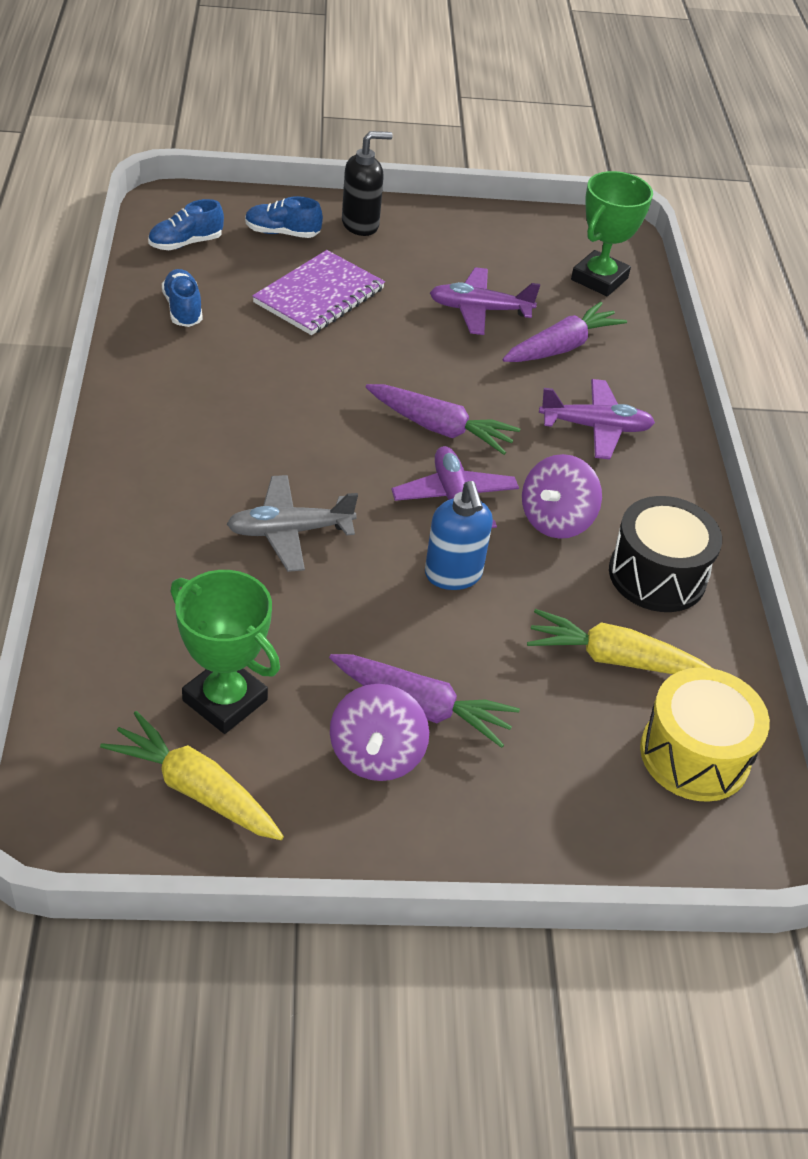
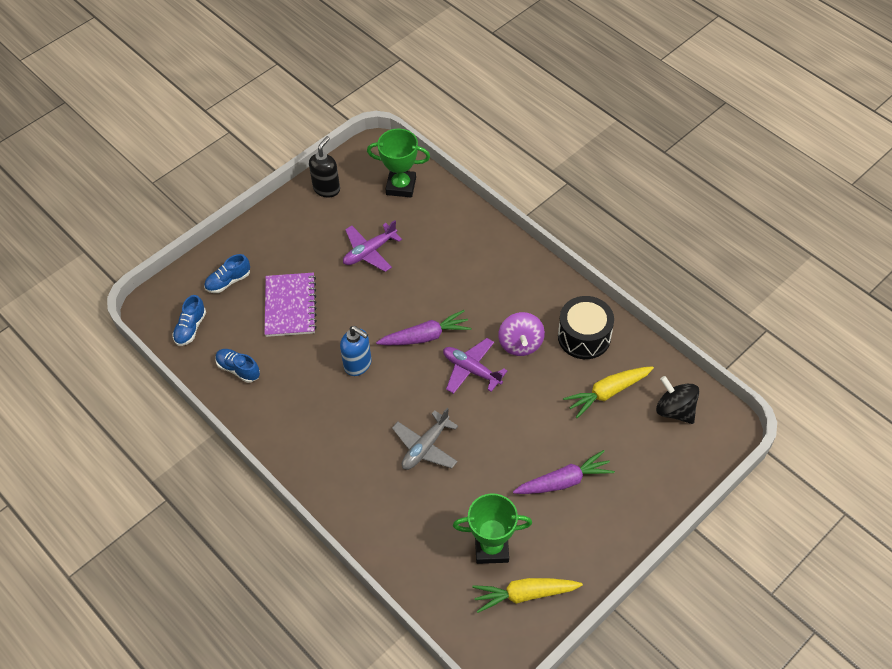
camera: 35 degrees left, 10 degrees up
purple spinning top [330,684,429,781] -> none
black soap dispenser [342,131,393,236] -> black soap dispenser moved to [309,136,340,198]
blue soap dispenser [425,481,493,590] -> blue soap dispenser moved to [340,326,372,376]
purple carrot [502,302,627,362] -> none
purple plane [539,379,655,459] -> none
green trophy [571,171,653,296] -> green trophy turned 75 degrees counterclockwise [367,129,430,198]
yellow drum [640,667,770,802] -> black spinning top [656,376,699,424]

